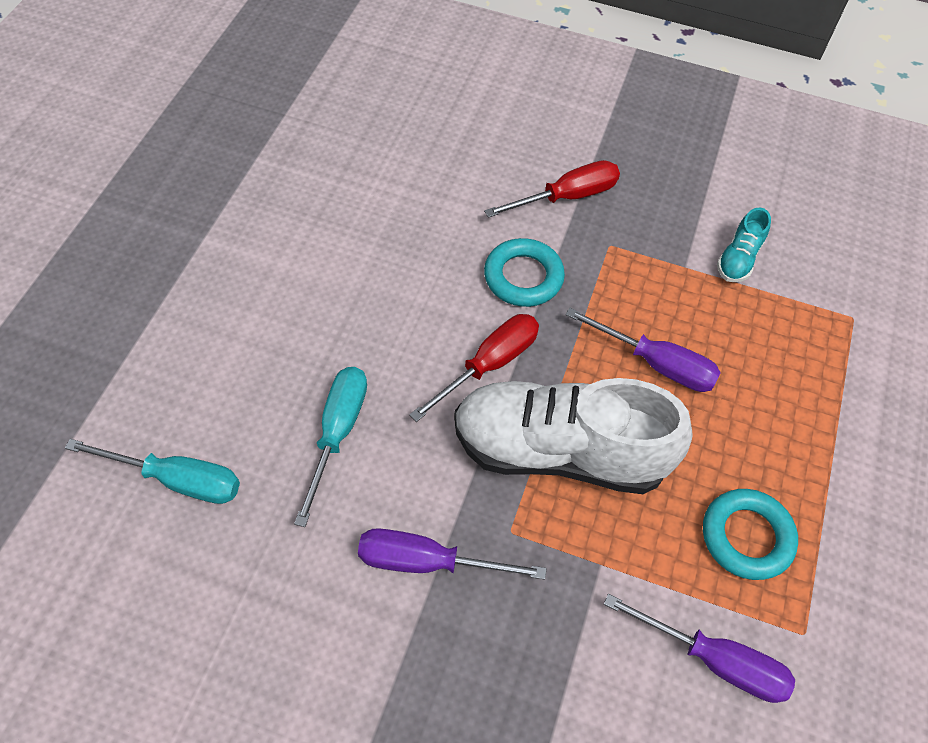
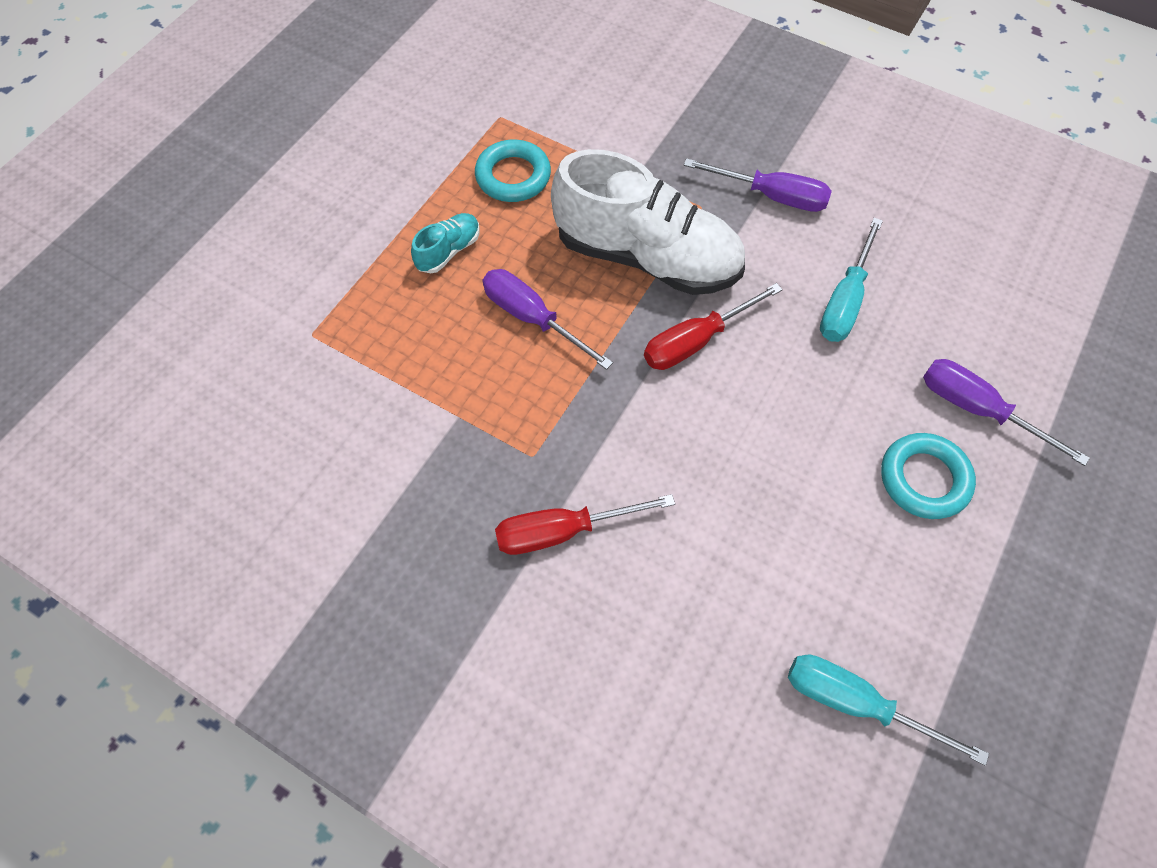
camera: 165 degrees left, 5 degrees up
turquoise screwdriver [65,439,240,504] -> turquoise screwdriver moved to [788,655,989,766]
turquoise ring [484,238,565,307] -> turquoise ring moved to [881,433,976,519]
purple screwdriver [604,594,795,703] -> purple screwdriver moved to [923,359,1090,466]
turquoise shoe [717,207,771,282] -> turquoise shoe moved to [411,213,480,273]

